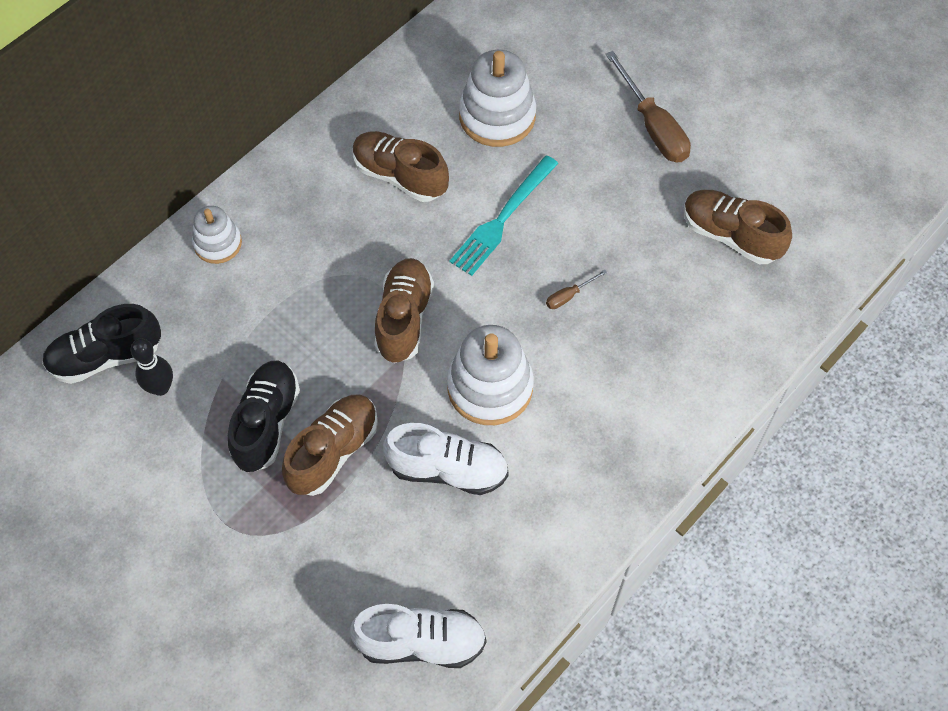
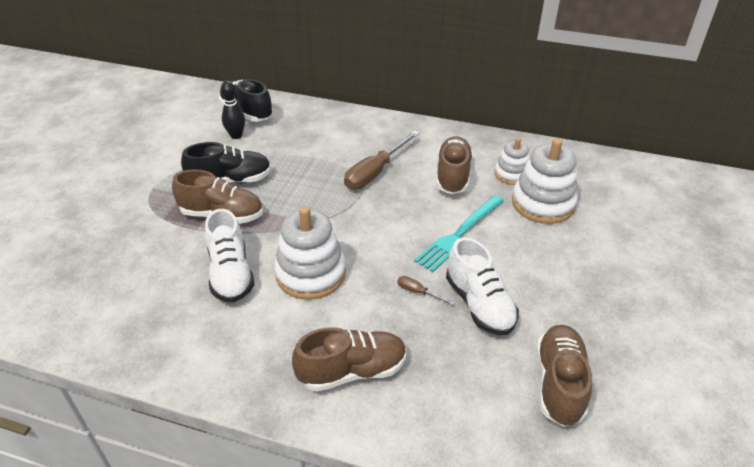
camera: 65 degrees right, 20 degrees down
white stacking toy [192,206,242,264] -> white stacking toy moved to [495,138,530,185]
white shoe [350,604,486,668] -> white shoe moved to [446,237,519,335]
brown shoe [374,258,434,363] -> brown shoe moved to [292,327,407,392]
turquoise fork [450,155,559,276] -> turquoise fork turned 60 degrees counterclockwise [414,195,504,272]
brown screwdriver [606,51,691,162] -> brown screwdriver moved to [344,131,420,190]

